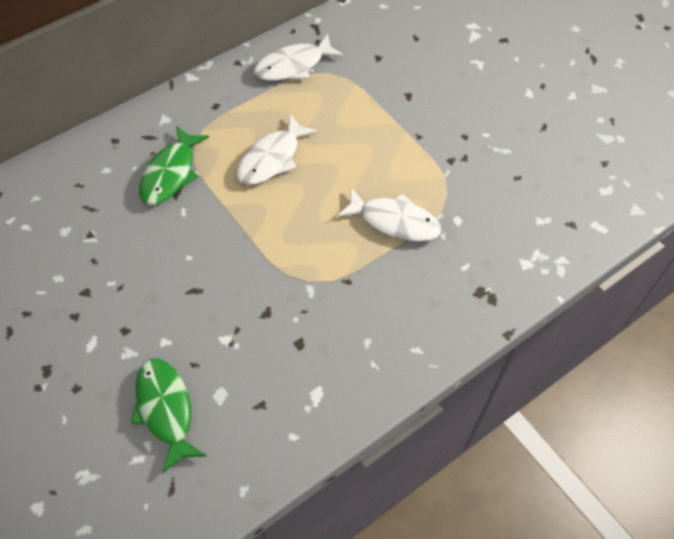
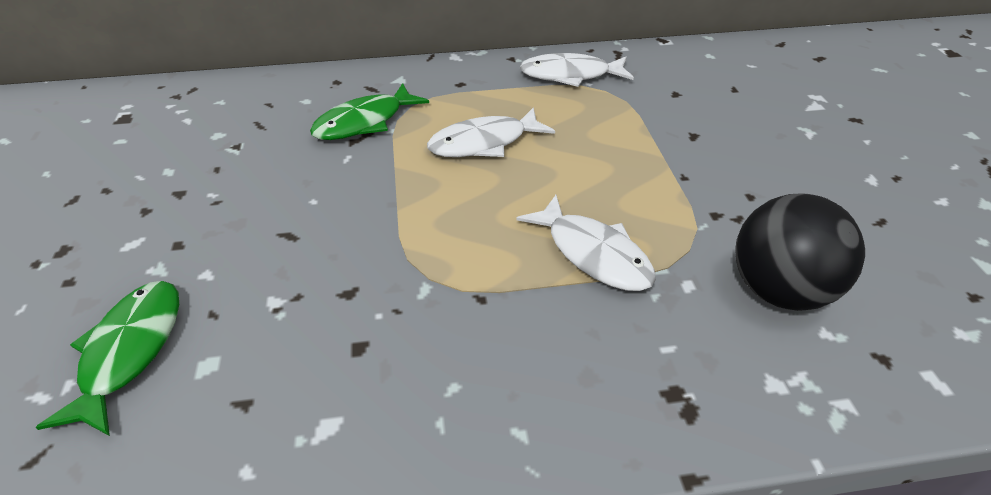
camera: 30 degrees right, 15 degrees down
none -> black ball [735,193,865,311]

